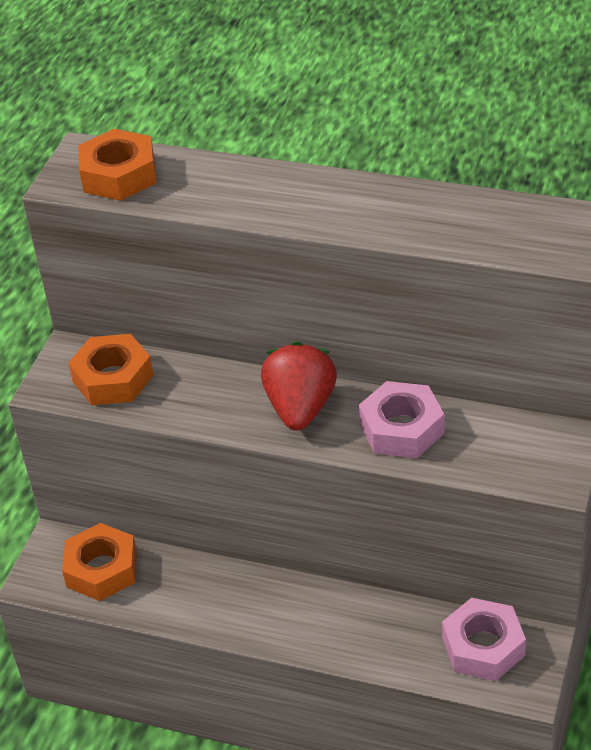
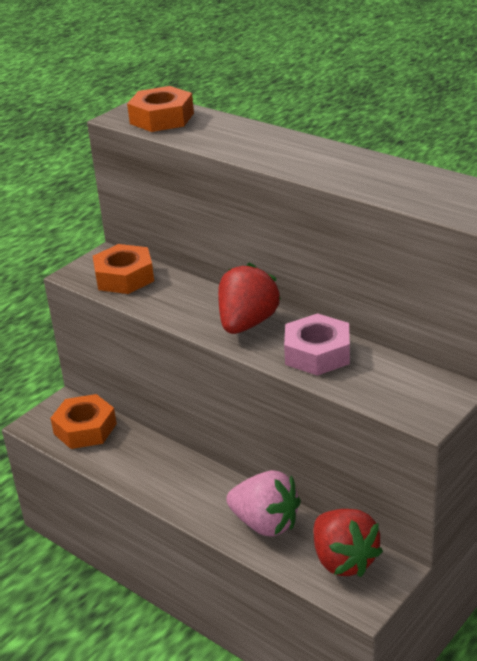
camera: 20 degrees right, 10 degrees down
pink nut [442,598,526,681] -> red strawberry [314,509,383,577]
none -> pink strawberry [226,470,301,537]

